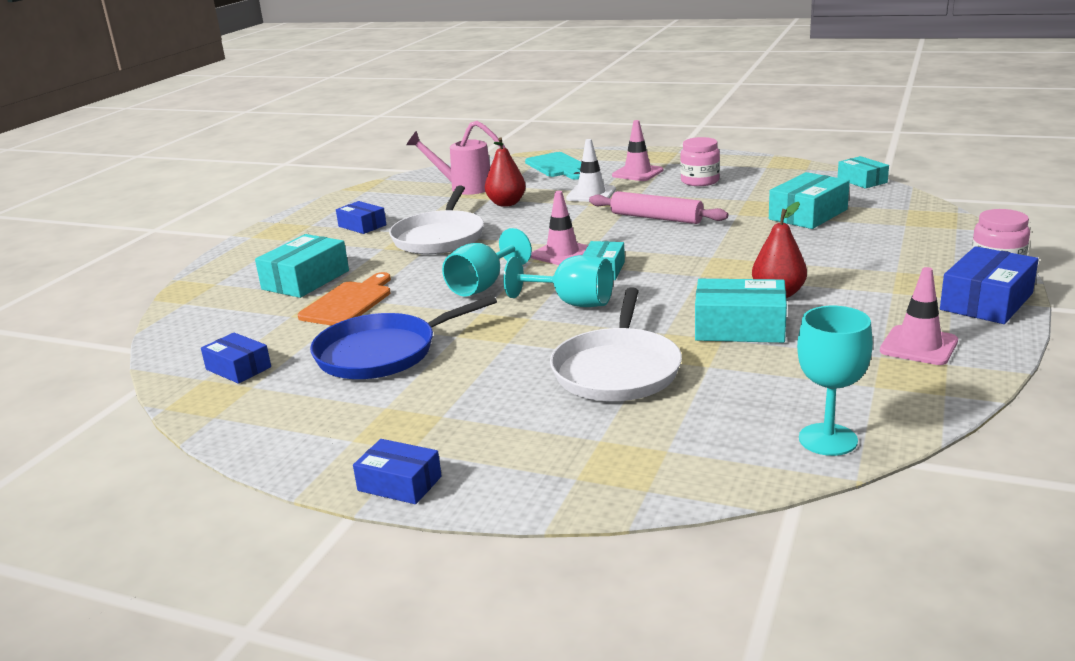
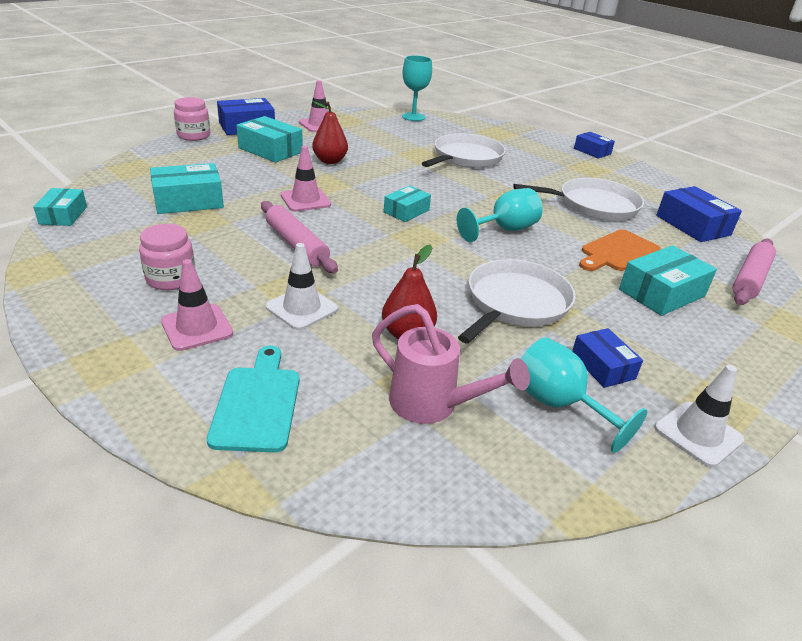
camera: 160 degrees left, 10 degrees up
blue box [201,333,271,384] -> blue box [656,186,742,242], size x1.58
blue pan [310,295,497,379] -> white pan [513,178,644,220]
turquoise goblet [503,255,613,307] -> turquoise goblet moved to [521,337,647,453]
pink traffic cone [531,191,588,265] -> pink traffic cone moved to [281,146,331,212]
turquoise box [695,279,787,343] -> turquoise box moved to [236,116,303,163]
none -> white traffic cone [655,365,744,467]
none -> pink rolling pin [733,238,776,305]

